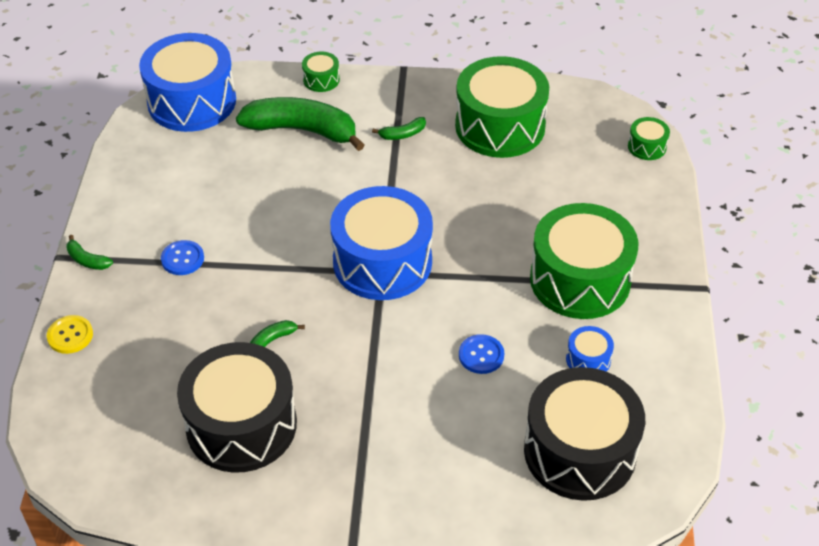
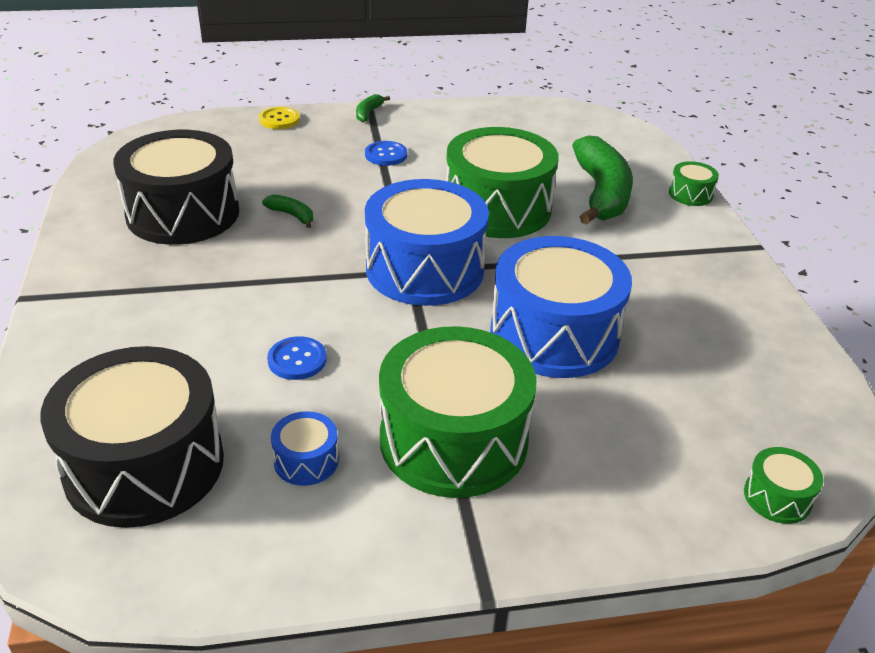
camera: 75 degrees right, 10 degrees down
blue drum [139,33,236,132] -> blue drum moved to [490,236,632,378]
green banana [372,117,426,140] -> none
green drum [455,56,549,158] -> green drum moved to [446,127,559,238]

